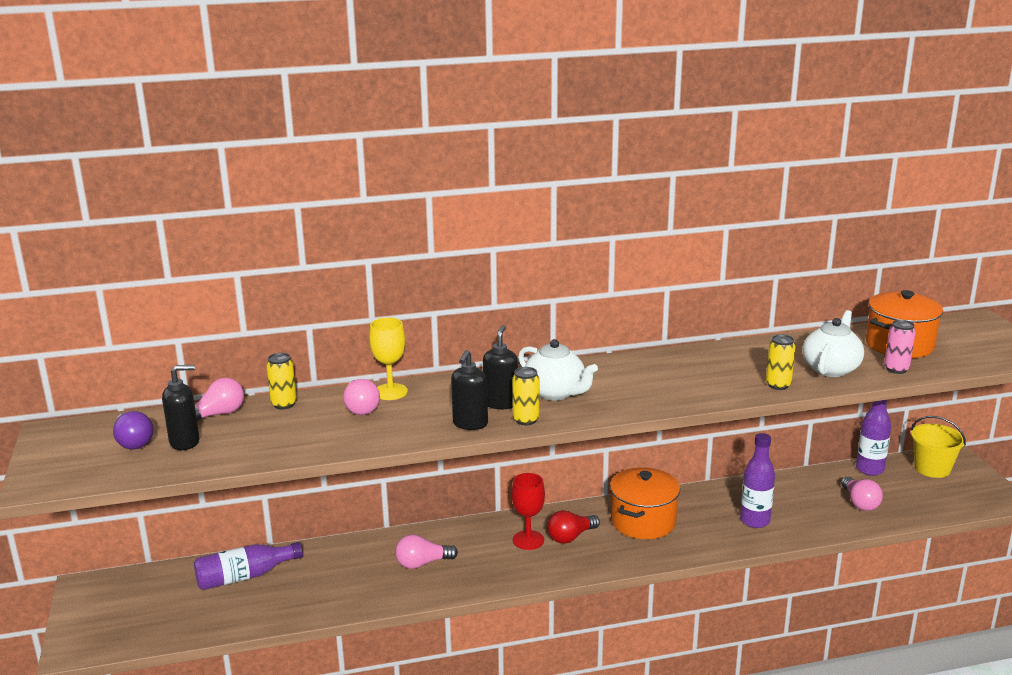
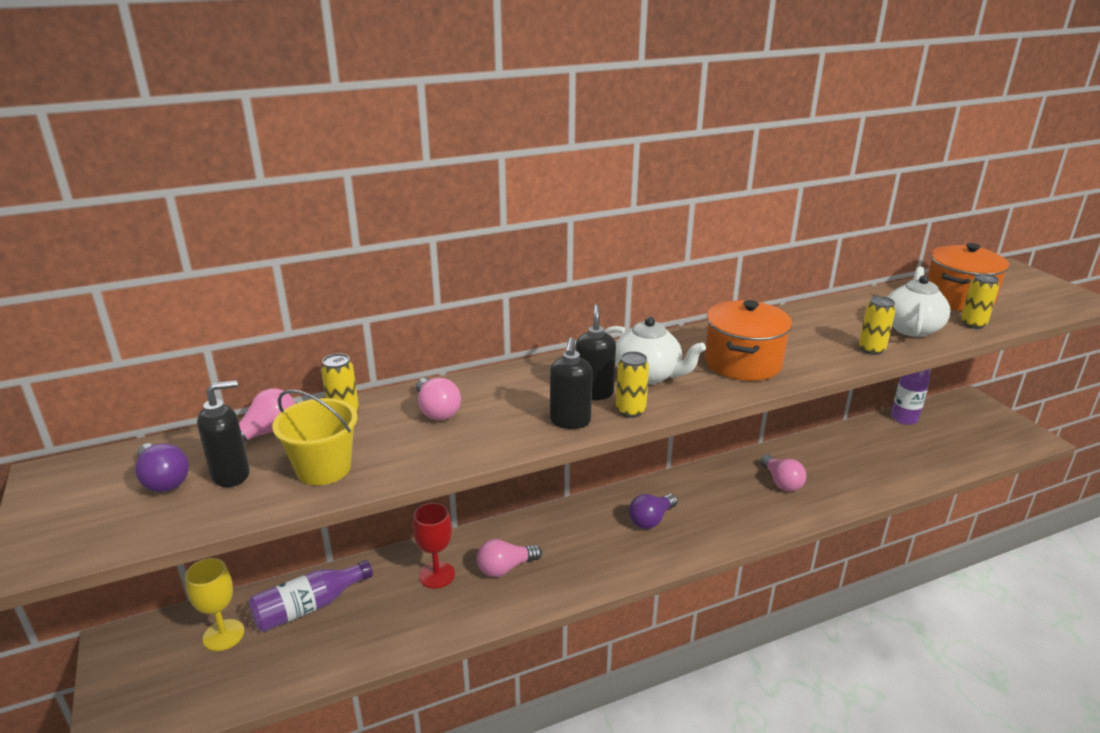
camera: 10 degrees left, 5 degrees up
yellow goblet [369,318,408,400] -> yellow goblet moved to [185,558,244,651]
red goblet [512,473,545,550] -> red goblet moved to [413,503,455,589]
red light bulb [547,510,600,544] -> purple light bulb [629,494,678,529]
orange pot [610,467,680,539] -> orange pot moved to [705,300,792,381]
purple bottle [740,433,775,528] -> none
pink light bulb [841,476,883,511] -> pink light bulb moved to [760,455,806,492]
pink can [884,320,916,374] -> yellow can [961,273,999,329]
yellow bucket [911,416,966,478] -> yellow bucket moved to [272,390,357,485]

